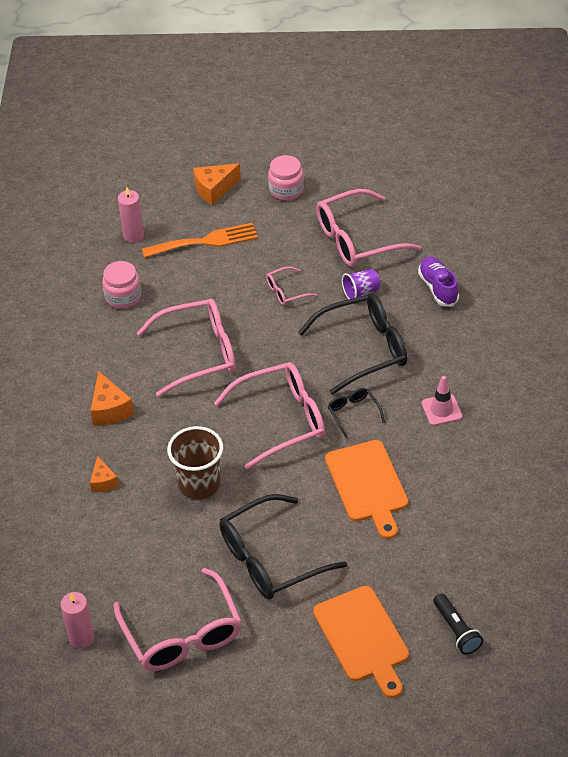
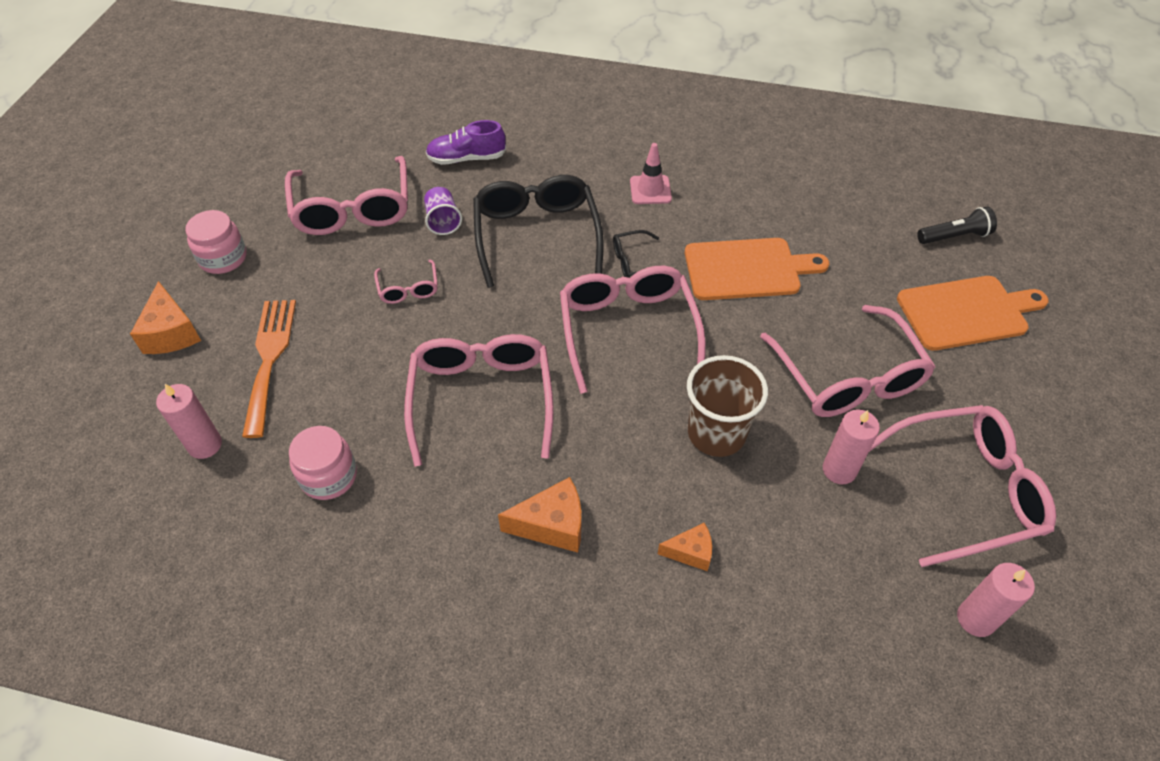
camera: 80 degrees left, 5 degrees up
black glasses [219,494,347,599] -> pink glasses [760,305,935,417]
none -> pink candle [823,409,880,484]

